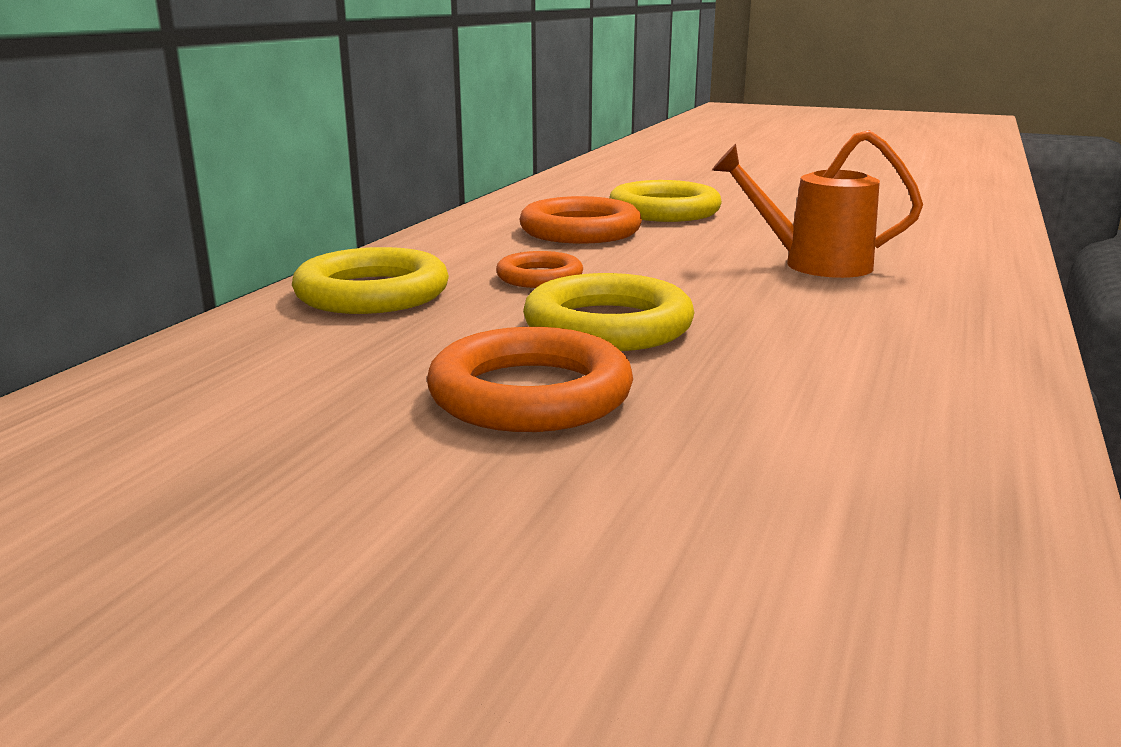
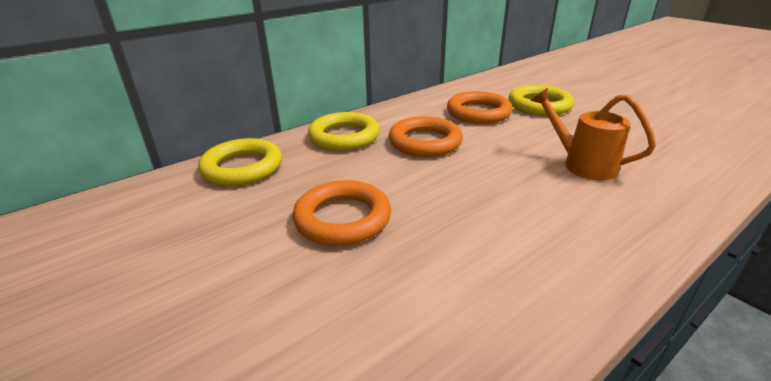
camera: 30 degrees right, 10 degrees up
orange ring [496,251,583,288] -> orange ring [389,116,463,157], size x1.67
yellow ring [523,273,695,351] -> yellow ring moved to [198,138,282,186]

